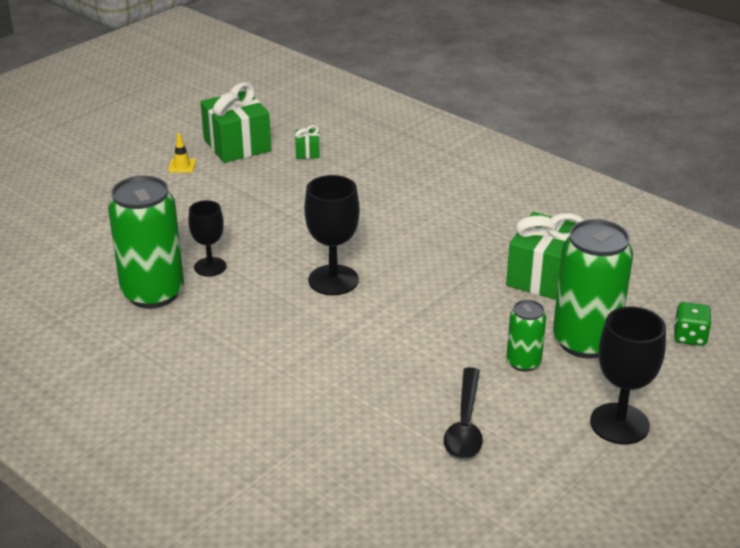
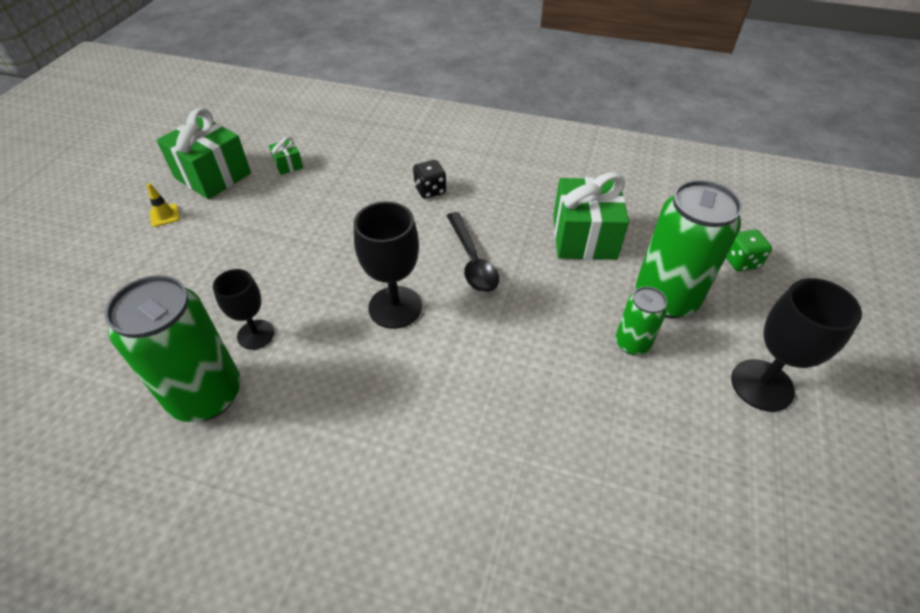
camera: 25 degrees left, 15 degrees up
black spoon [444,367,483,459] -> black spoon moved to [447,212,499,292]
none -> black dice [413,160,446,199]

